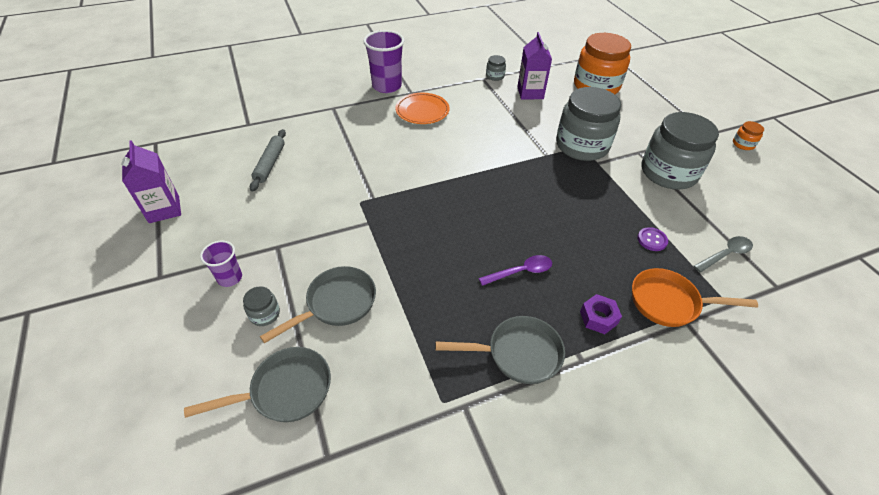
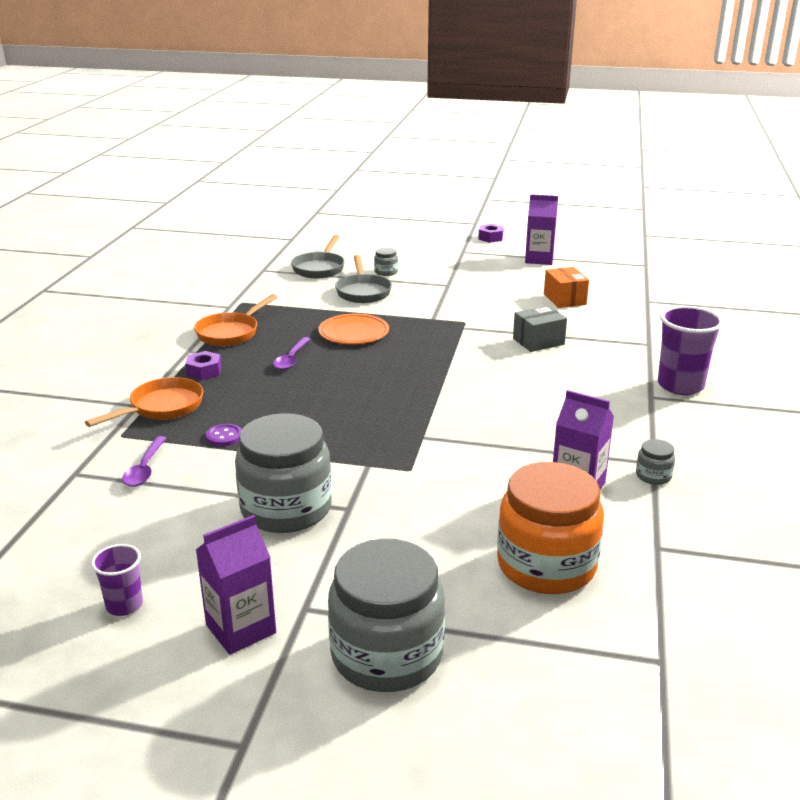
camera: 125 degrees right, 20 degrees down
purple cup [200,241,242,287] -> purple cup moved to [91,544,143,616]
grey rolling pin [250,129,286,192] -> orange box [544,267,589,308]
orange plate [395,93,450,124] -> orange plate moved to [318,314,389,344]
grey pan [435,316,565,384] -> orange pan [194,294,277,346]
grey jar [556,87,621,161] -> grey jar moved to [328,539,445,692]
grey spoon [694,236,753,272] -> purple spoon [122,436,167,487]
orange jar [733,121,764,150] -> purple carton [196,515,276,655]
none -> purple nut [478,224,504,243]
none -> grey box [513,306,567,352]

